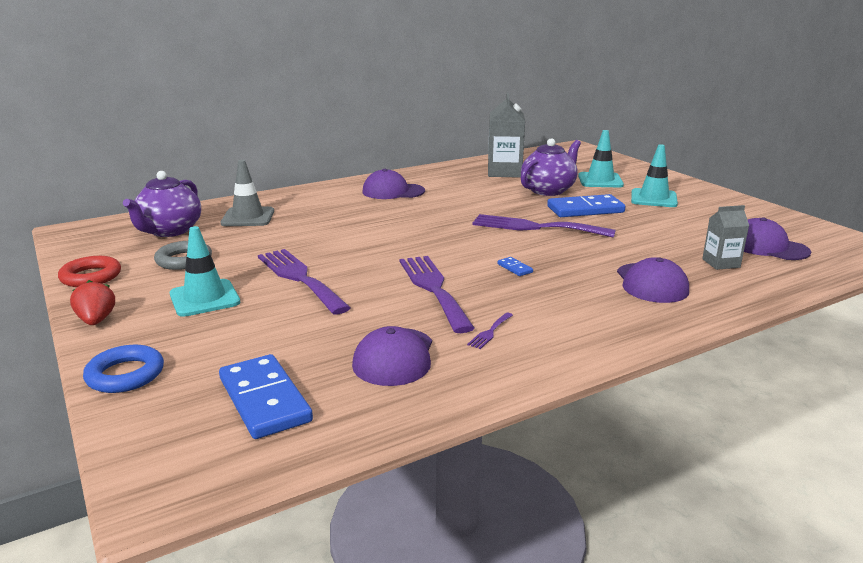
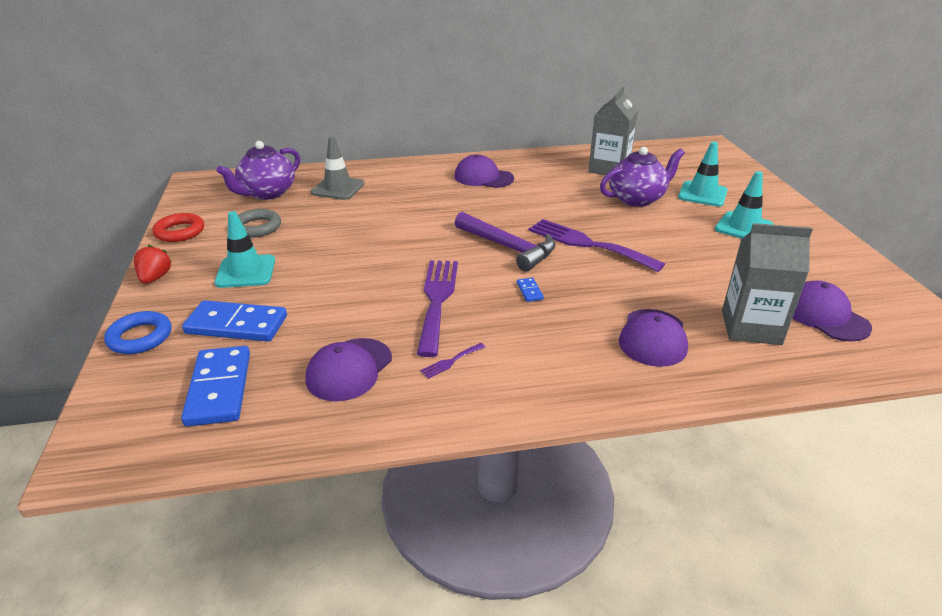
camera: 20 degrees right, 10 degrees up
purple fork [258,249,351,315] -> none
blue domino [547,194,625,217] -> blue domino moved to [182,300,287,342]
grey carton [702,205,749,270] -> grey carton [722,223,813,345], size x1.74
none -> purple hammer [455,212,556,271]

